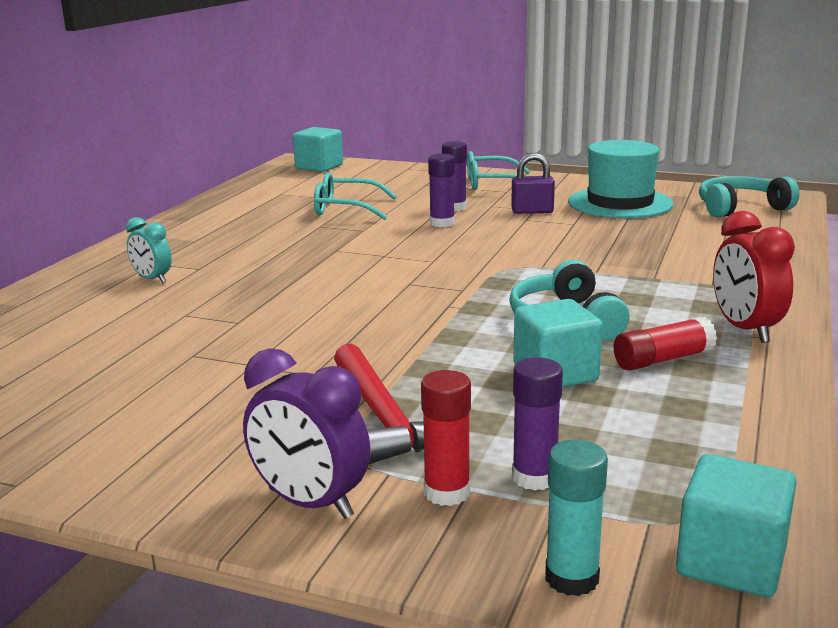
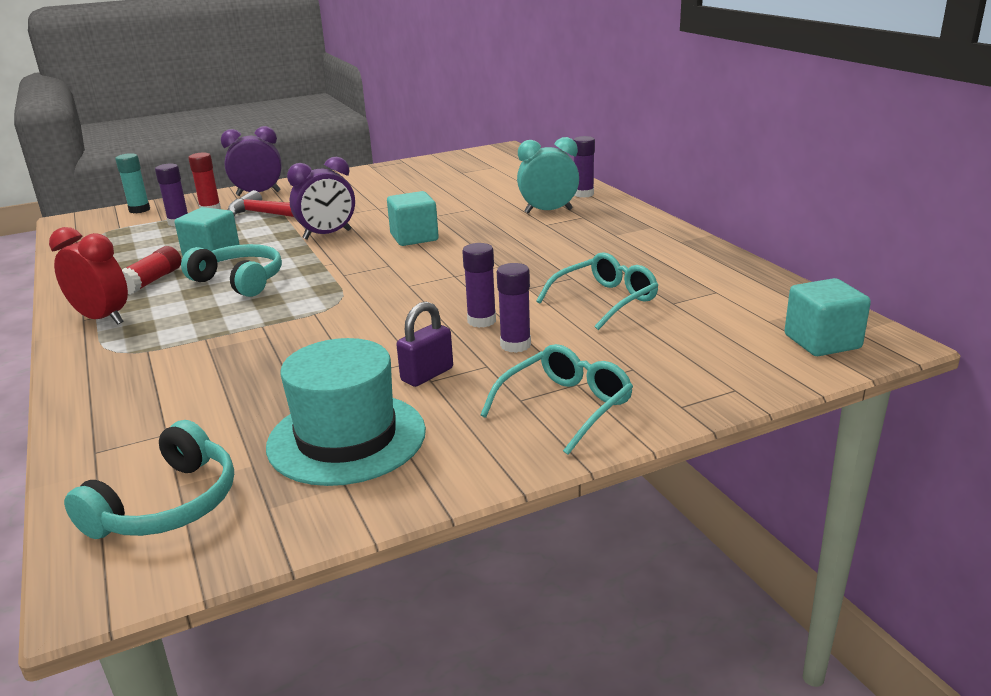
camera: 135 degrees right, 5 degrees up
turquoise clock [126,217,172,283] -> turquoise clock [517,137,579,213], size x1.58
turquoise cube [676,454,797,598] -> turquoise cube moved to [387,191,439,246]
none -> purple clock [287,156,355,240]
none -> purple glue stick [573,136,595,198]

